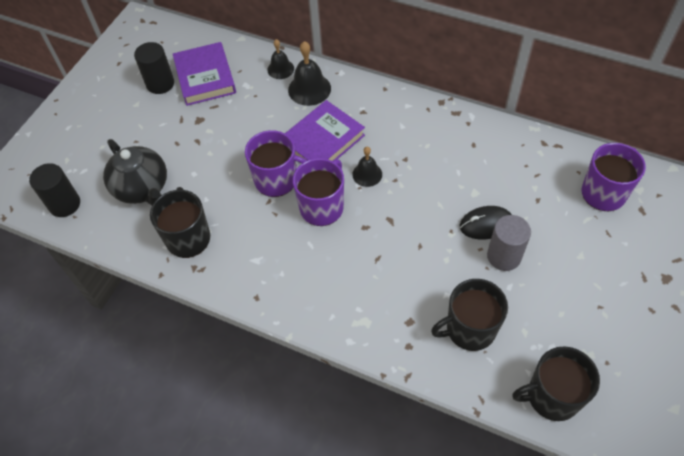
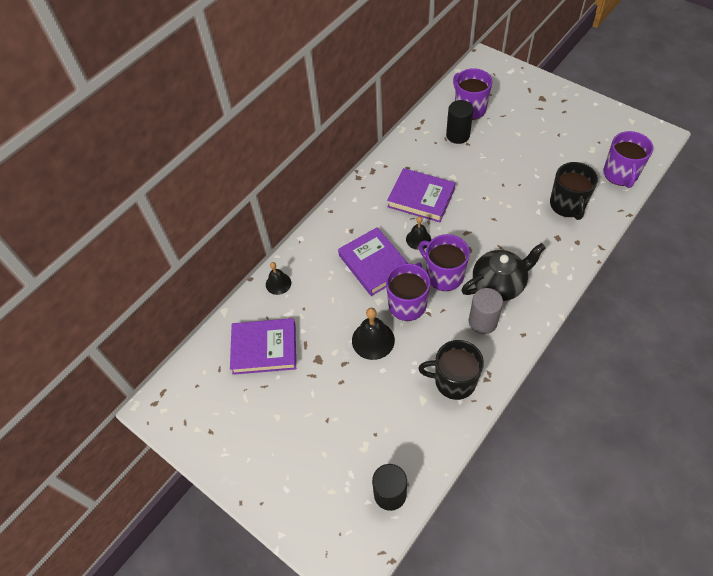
camera: 75 degrees left, 0 degrees up
black teapot [103,139,167,205] -> black teapot moved to [461,243,546,301]
black cylinder [134,42,174,94] -> black cylinder moved to [446,100,473,144]
black bell [288,41,331,106] -> black bell moved to [352,308,395,360]
black mouse [459,206,512,240] -> none
grey cylinder [487,215,531,271] -> grey cylinder moved to [469,288,503,334]
black mug [512,346,600,421] -> purple mug [603,131,653,188]
none -> purple book [387,168,455,222]

